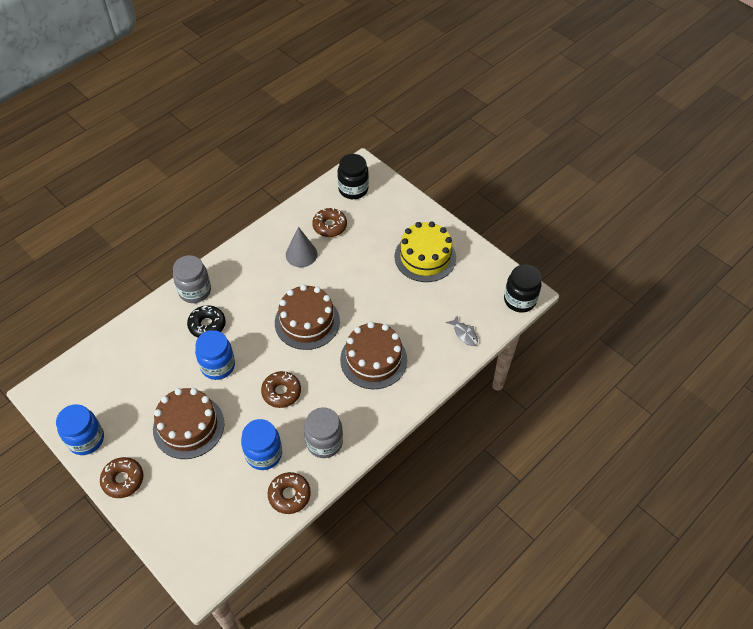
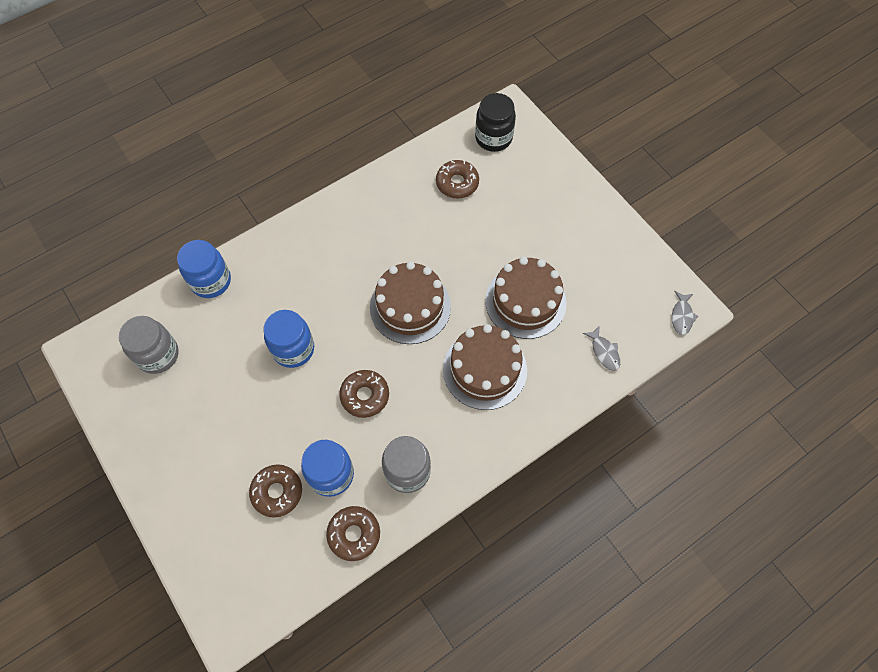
camera: 10 degrees right, 10 degrees up
blue jar [56,404,104,455] -> blue jar moved to [177,240,231,298]
brown donut [100,457,143,498] -> brown donut moved to [249,464,302,517]
brown cake [153,388,224,459] -> brown cake moved to [485,257,567,339]
grey jar [173,255,211,303] -> grey jar moved to [119,316,179,374]
black donut [187,305,226,338] -> none
grey cone [286,227,317,267] -> none
yellow cake [395,222,456,282] -> none
black jar [504,264,541,313] -> grey fish [672,291,698,335]

